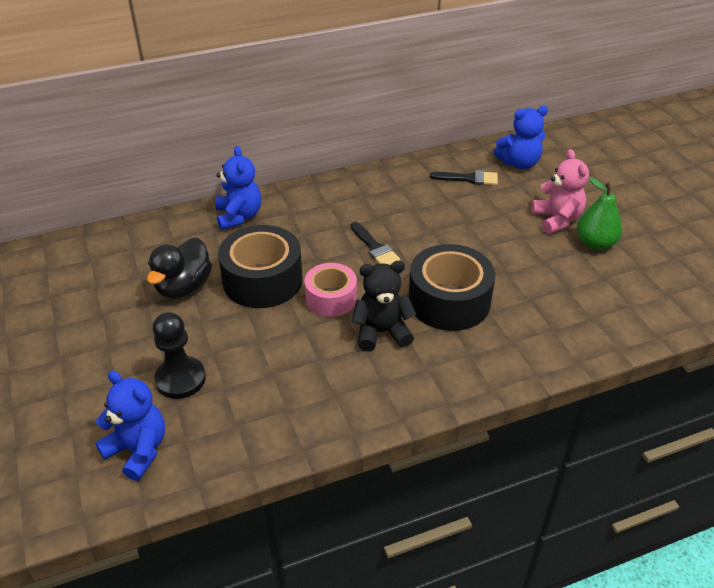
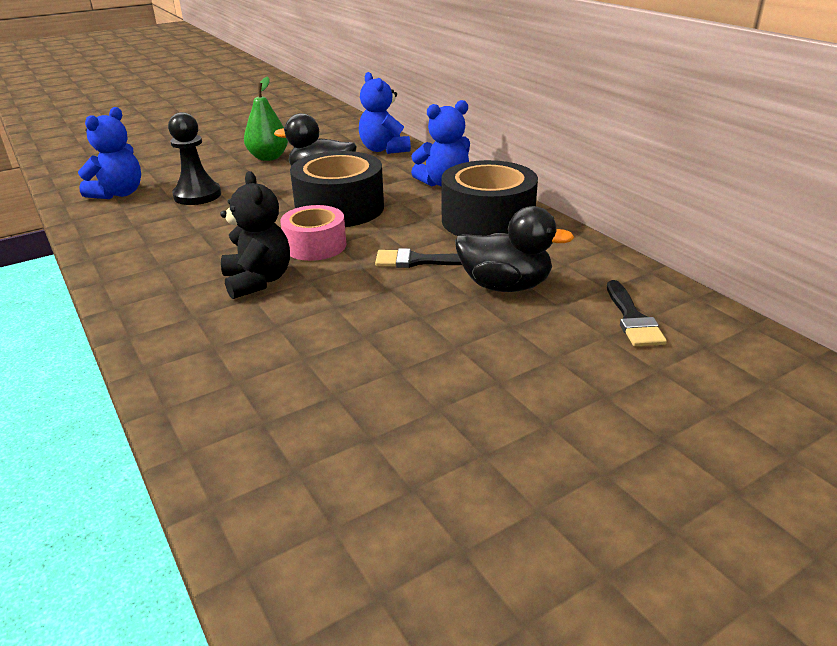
camera: 80 degrees right, 10 degrees down
black brush [351,222,400,265] -> black brush turned 45 degrees clockwise [375,248,462,268]
black tape [409,244,495,331] -> black tape moved to [442,160,538,236]
blue teddy bear [494,106,548,169] -> blue teddy bear moved to [359,72,411,154]
pink teddy bear [531,149,589,234] -> none
green pear [577,177,622,250] -> green pear moved to [244,77,288,161]
none -> black duck [455,206,574,292]

